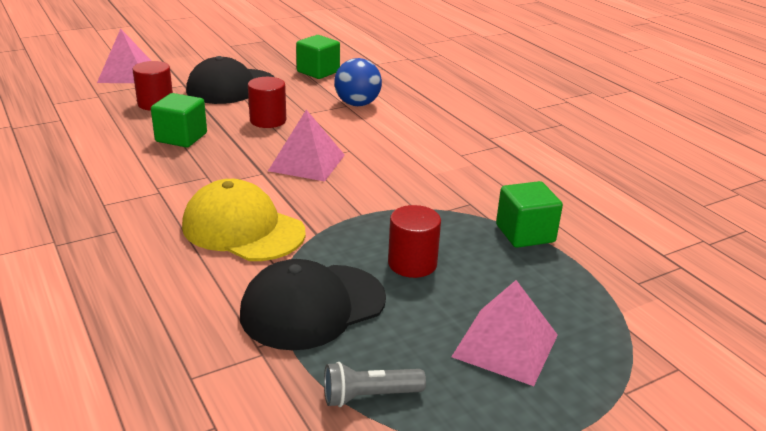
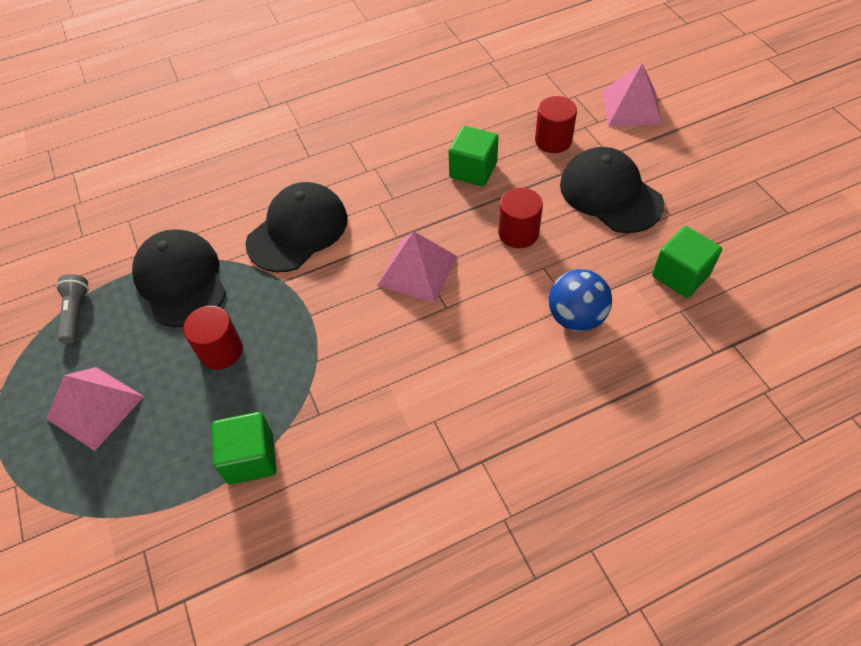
camera: 100 degrees right, 25 degrees up
yellow cap [182,179,306,261] -> black cap [245,182,348,272]

